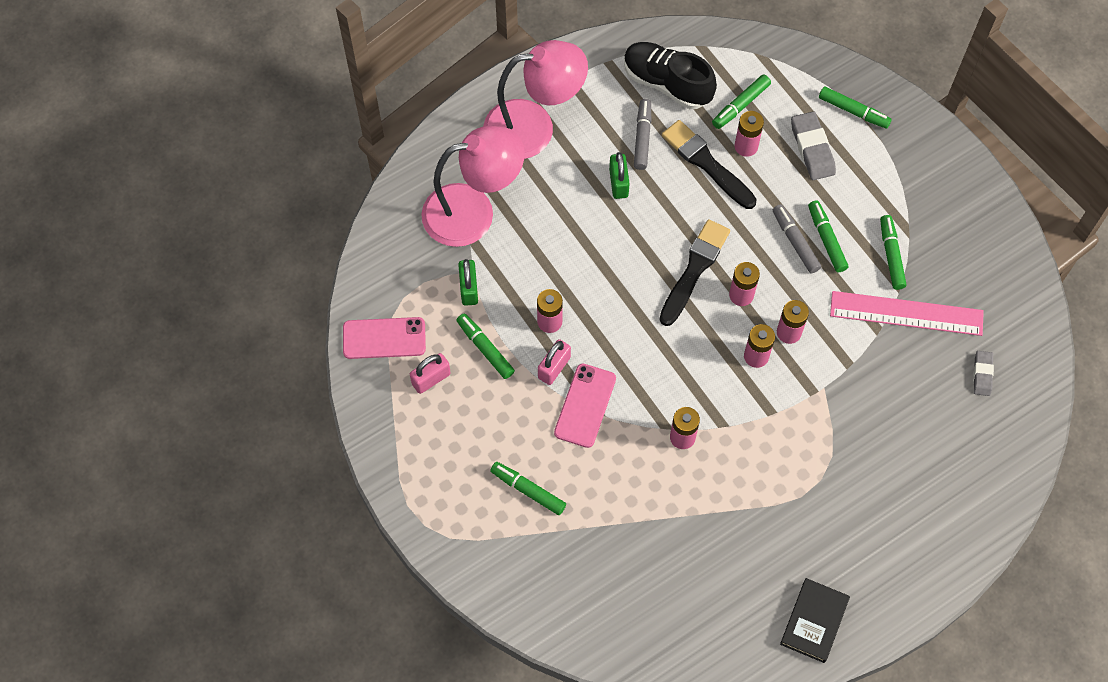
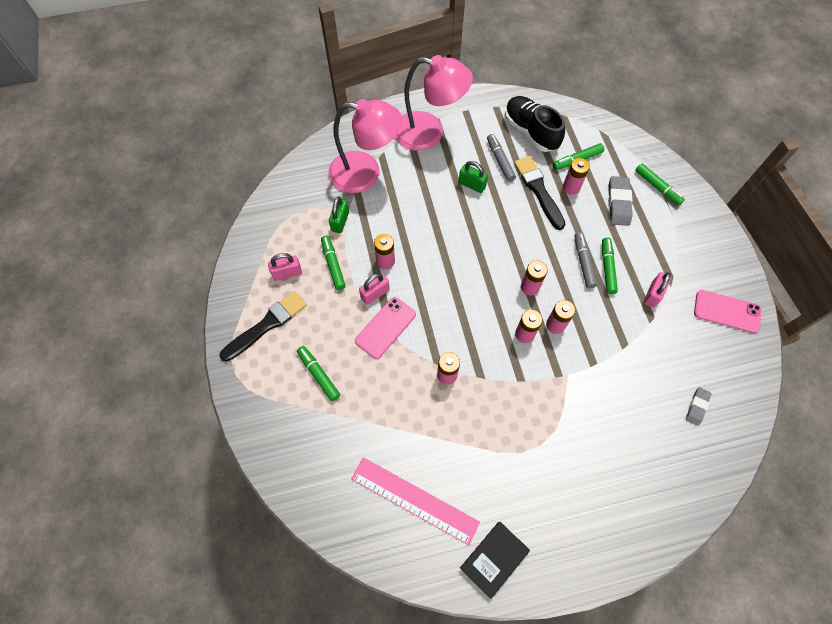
camera: 20 degrees right, 0 degrees up
pink phone [343,317,426,359] -> pink phone moved to [694,290,761,333]
green padlock [609,152,630,199] -> green padlock turned 75 degrees counterclockwise [459,161,488,193]
grey marker [634,99,651,170] -> grey marker turned 45 degrees counterclockwise [487,134,516,182]
black brush [659,219,730,326] -> black brush moved to [220,291,307,361]
pink ruler [830,291,984,336] -> pink ruler moved to [351,457,480,545]
green marker [880,215,907,290] -> pink padlock [644,272,671,308]

